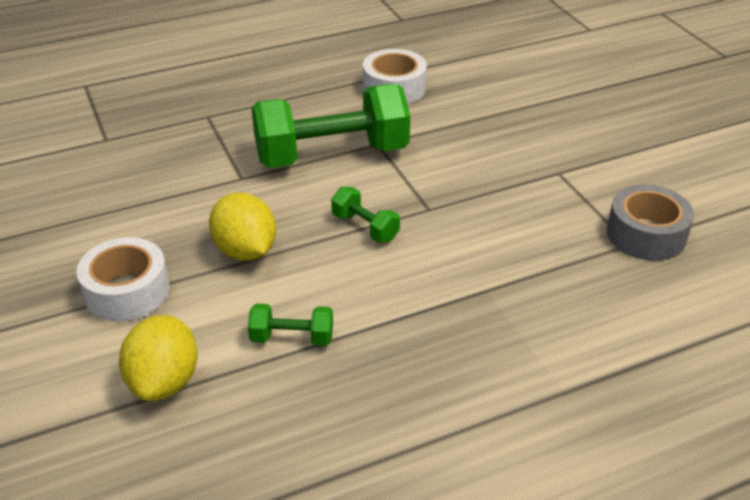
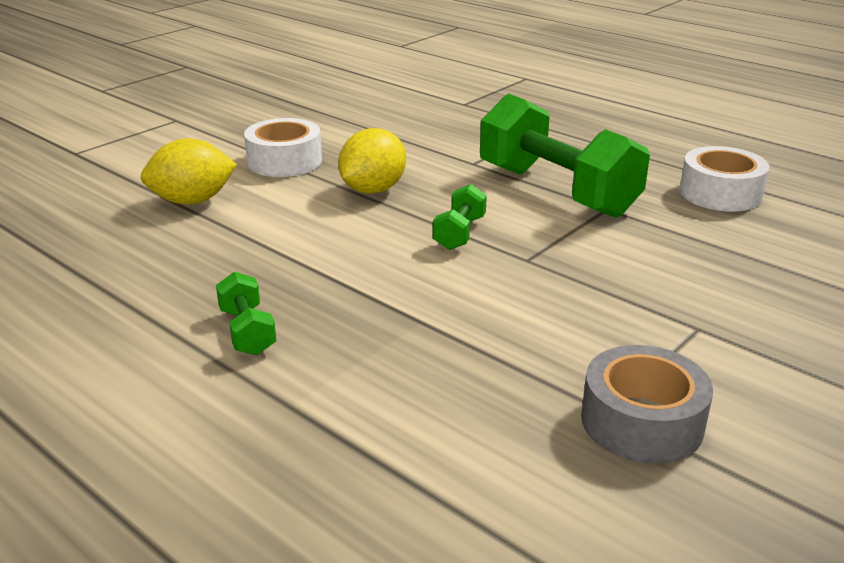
camera: 65 degrees right, 10 degrees down
green dumbbell [248,304,333,346] -> green dumbbell moved to [216,272,276,355]

